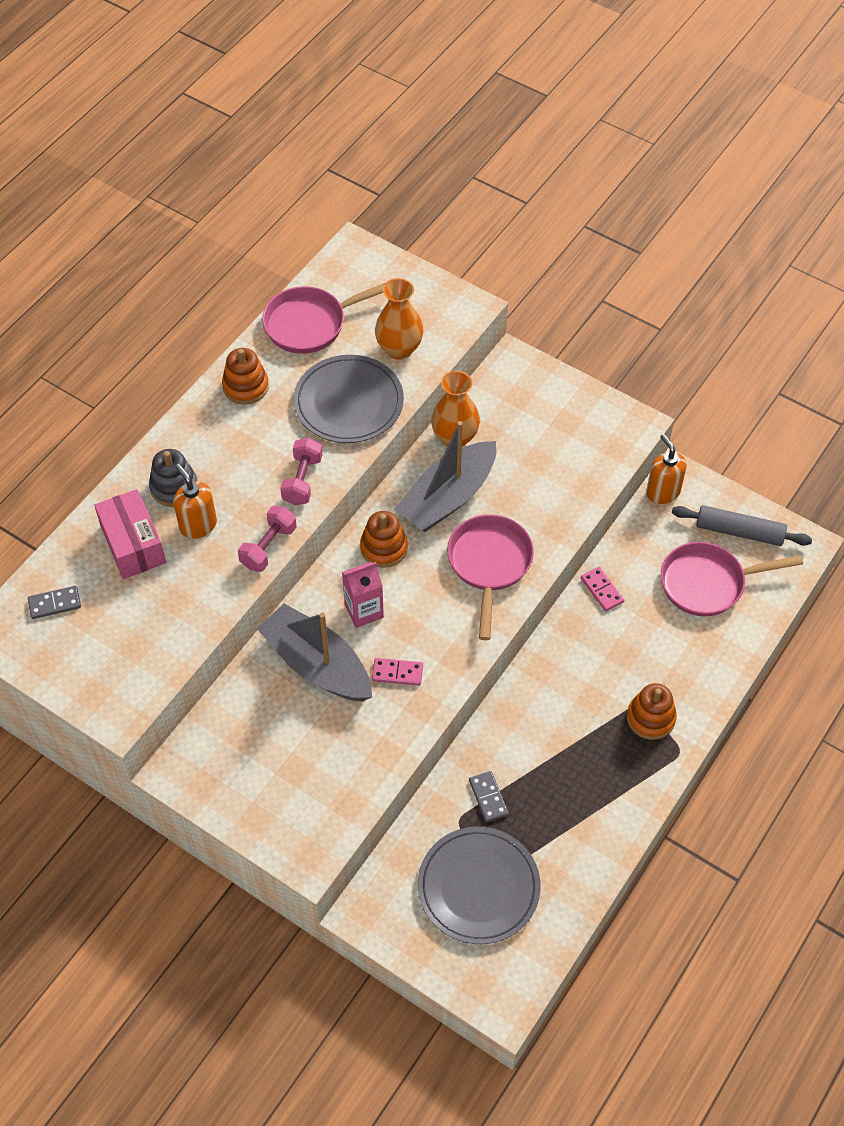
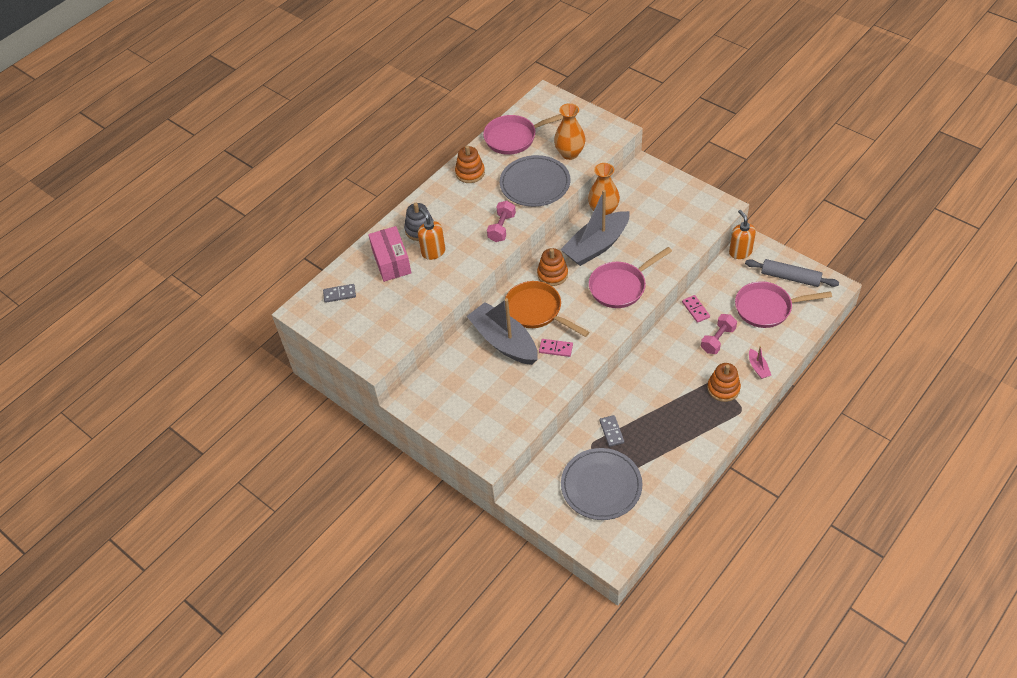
camera: 10 degrees right, 5 degrees down
pink dumbbell [238,506,297,572] -> pink dumbbell moved to [701,314,737,354]
pink carton [342,562,384,628] -> orange pan [505,281,589,337]
pink pan [447,514,534,640] -> pink pan turned 135 degrees counterclockwise [589,247,672,308]
none -> pink boat [749,346,771,379]

